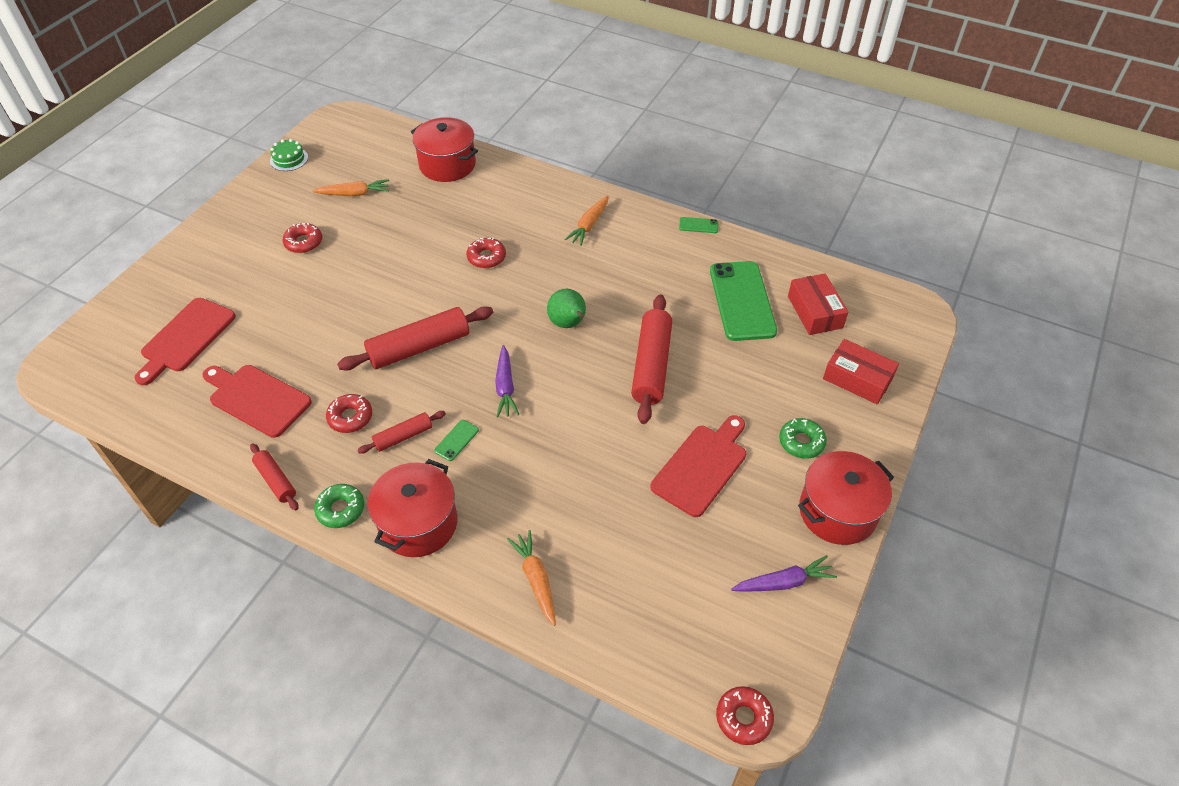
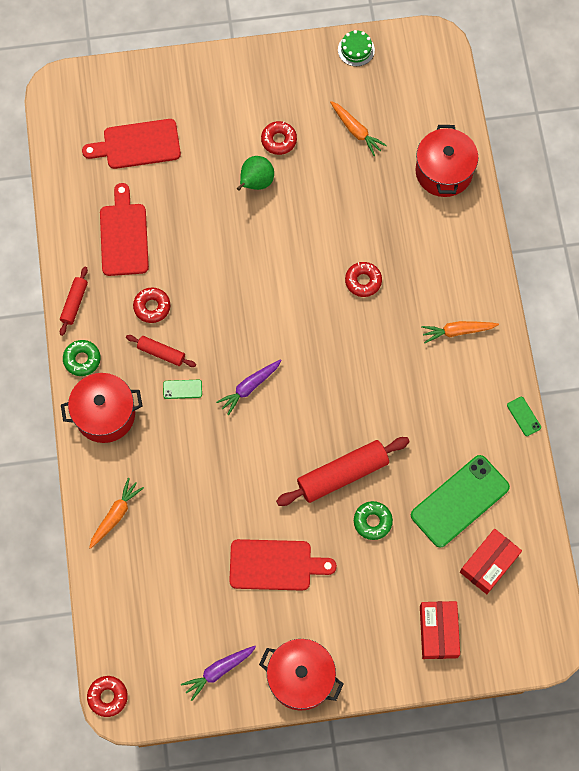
camera: 55 degrees right, 20 degrees up
red rolling pin [337,306,493,371] -> none
green pear [547,289,586,328] -> green pear moved to [237,156,274,191]
purple carrot [731,555,837,592] -> purple carrot turned 105 degrees clockwise [181,646,256,701]
green donut [779,418,827,459] -> green donut moved to [354,501,393,540]

